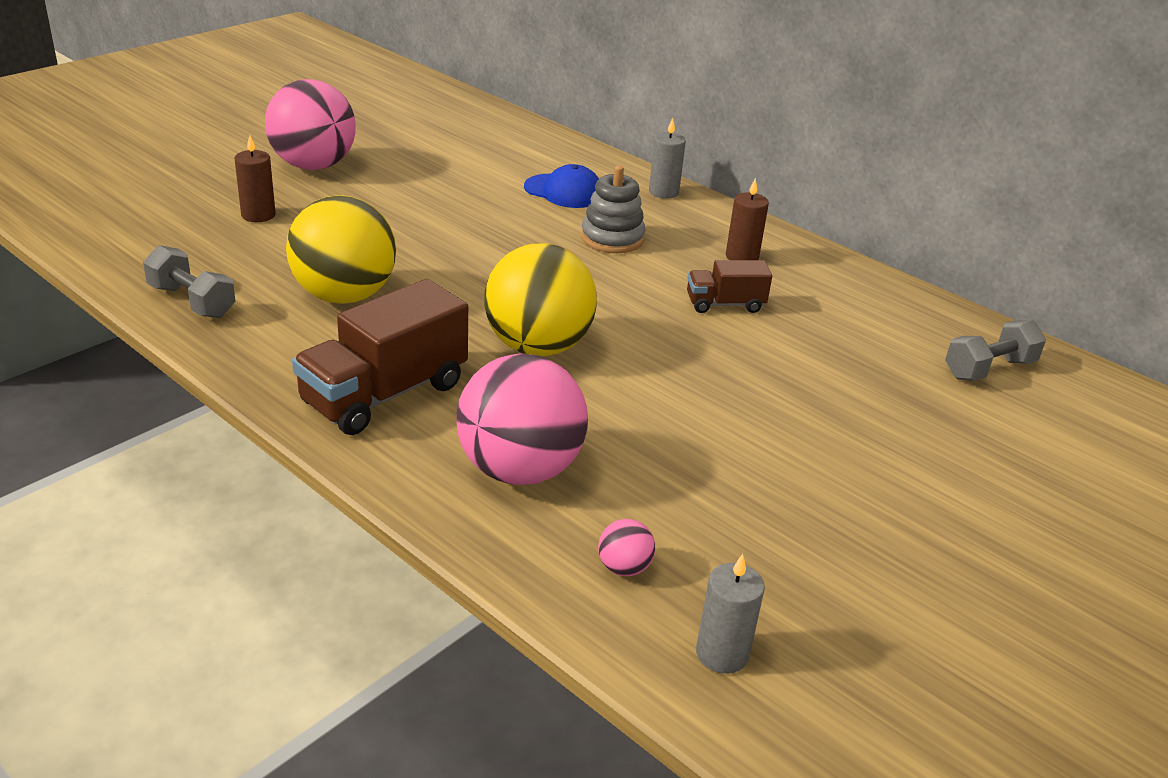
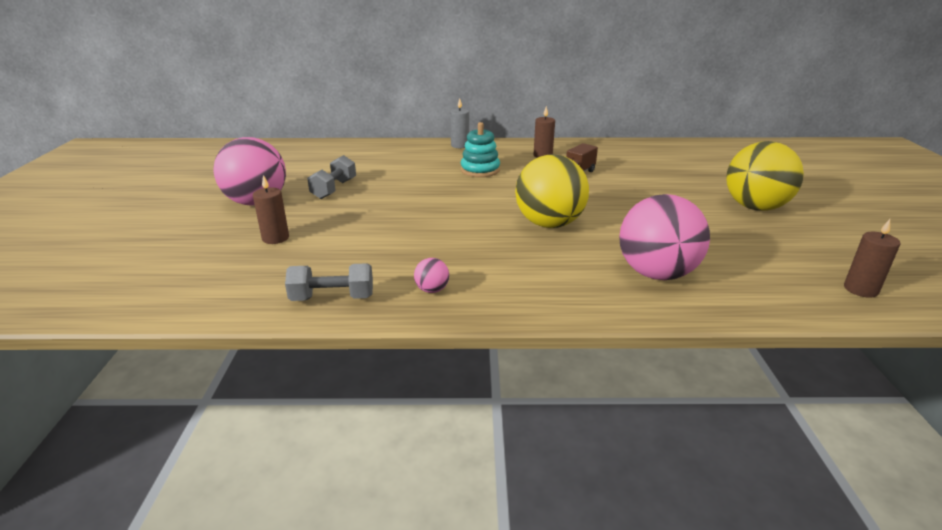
camera: 40 degrees left, 5 degrees down
yellow ball [286,195,396,304] -> yellow ball moved to [726,141,804,211]
brown truck [292,279,468,435] -> none
blue cap [524,164,599,208] -> none
grey stacking toy [581,165,646,253] -> turquoise stacking toy [461,122,500,177]
pink ball [598,519,655,576] -> pink ball moved to [414,258,449,293]
grey candle [696,554,765,674] -> brown candle [844,219,900,298]
grey dumbbell [945,320,1046,381] -> grey dumbbell moved to [307,155,356,199]

